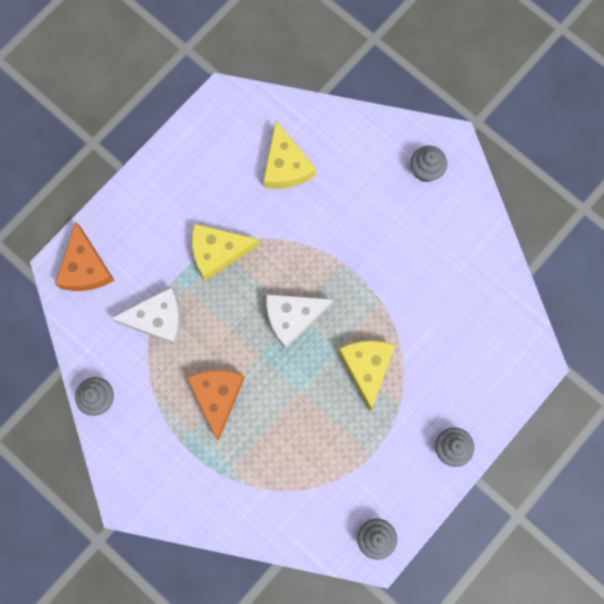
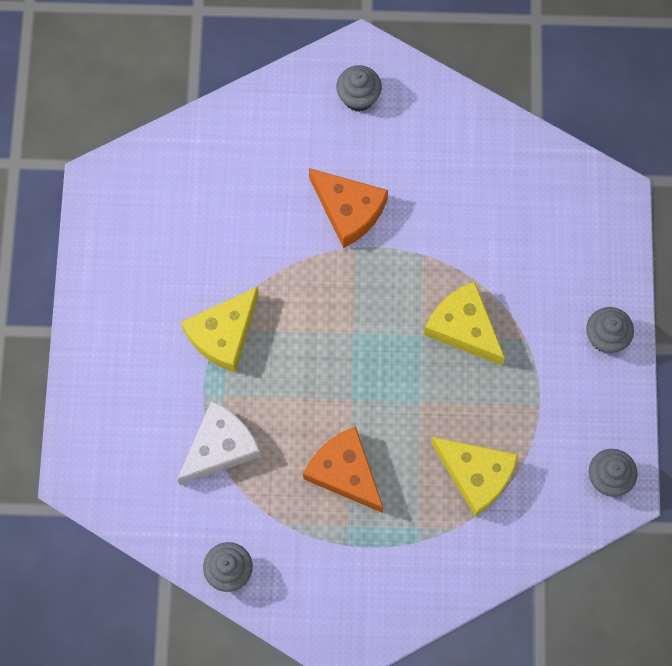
camera: 40 degrees left, 5 degrees down
orange cheese [55,222,115,291] -> orange cheese moved to [309,168,388,248]
yellow cheese [263,121,316,189] -> yellow cheese moved to [431,437,518,516]
white cheese [266,294,334,349] -> none

